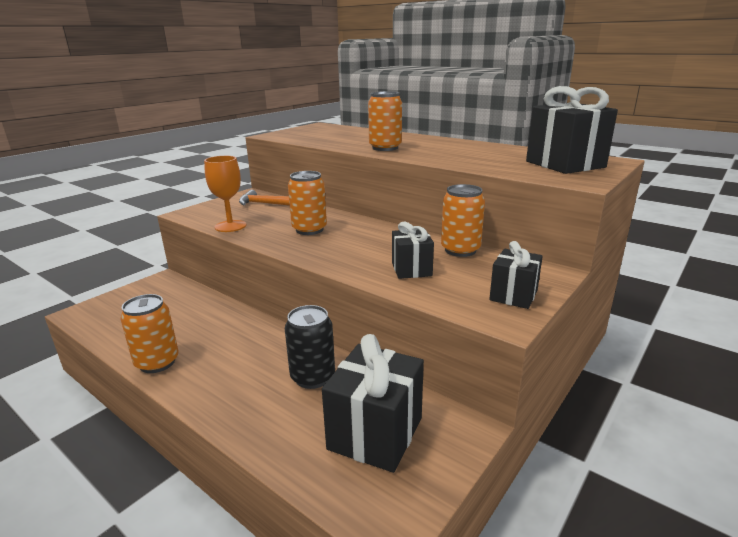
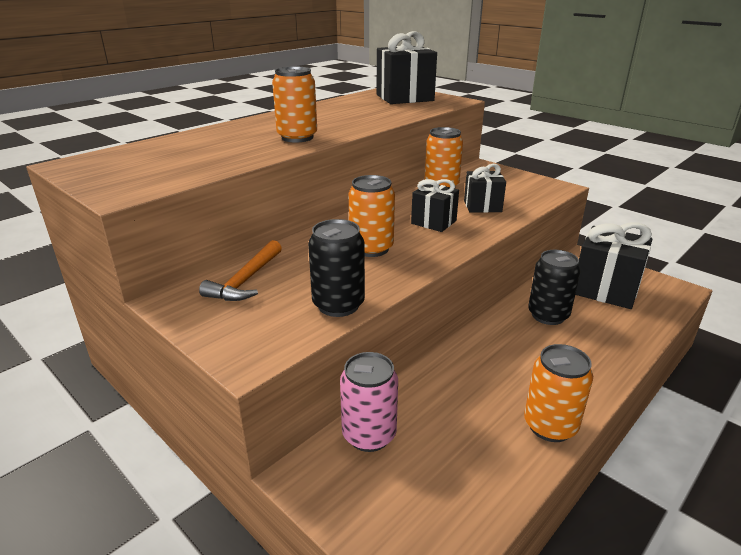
camera: 85 degrees left, 5 degrees up
orange goblet [204,156,246,232] -> black can [308,219,365,317]
black gift [489,241,543,309] -> black gift moved to [411,179,459,232]
none -> pink can [340,352,398,452]

